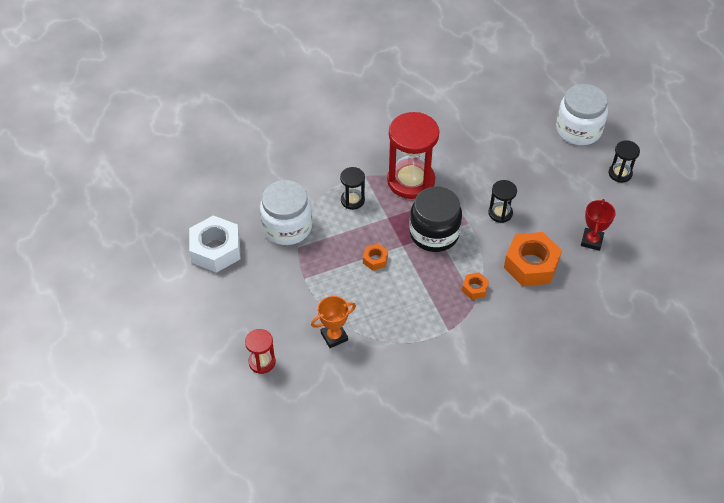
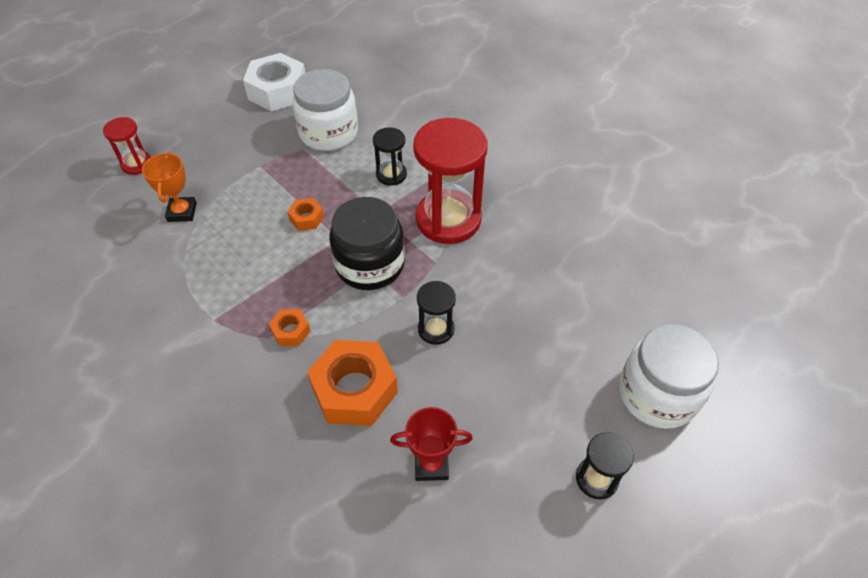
camera: 70 degrees right, 0 degrees up
orange trophy [311,296,356,348] -> orange trophy turned 45 degrees clockwise [142,152,197,222]

